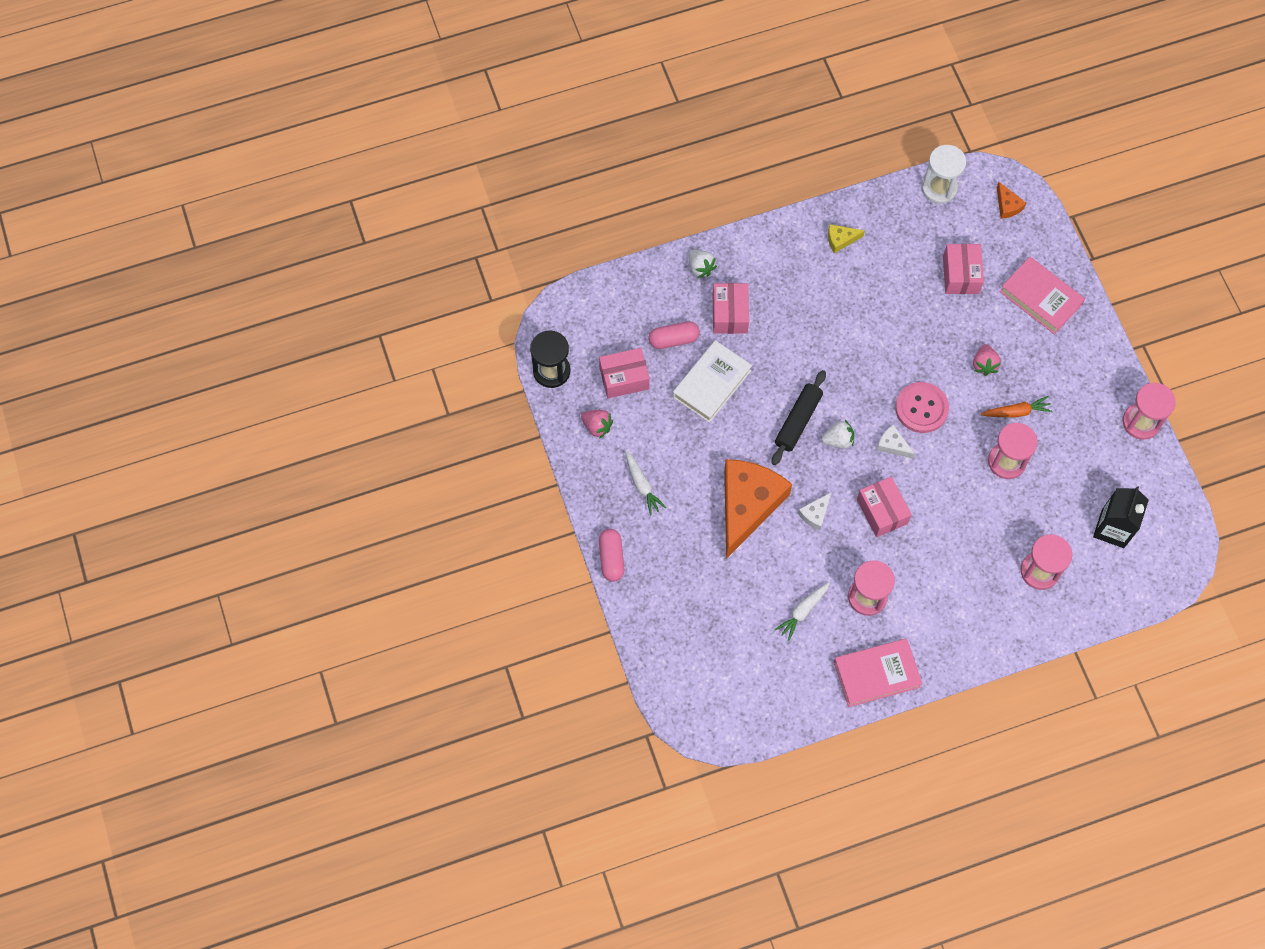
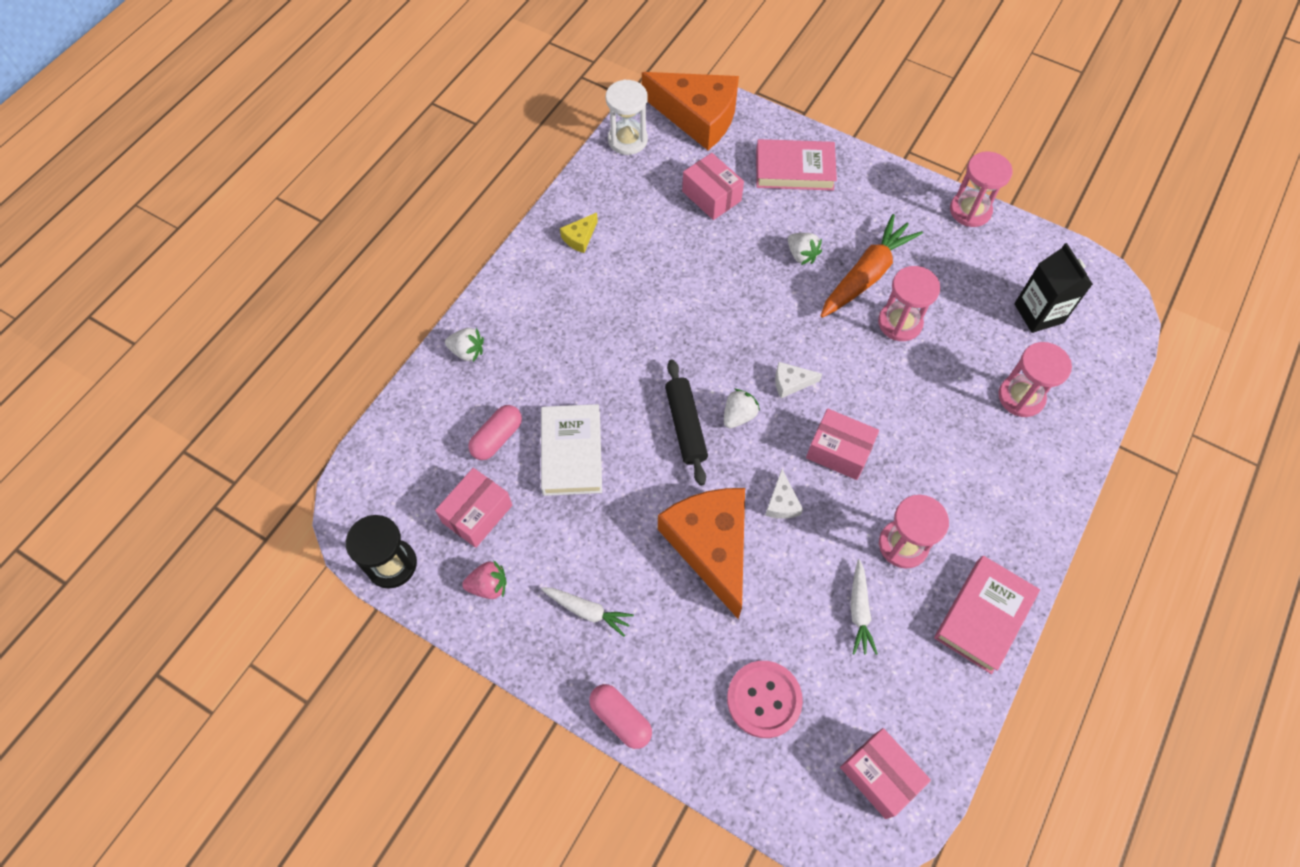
camera: 40 degrees left, 5 degrees down
pink box [713,283,749,334] -> pink box moved to [840,728,931,819]
pink button [895,382,949,433] -> pink button moved to [727,661,803,738]
pink strawberry [973,344,1001,376] -> white strawberry [788,233,822,265]
orange carrot [981,396,1053,417] -> orange carrot [820,214,923,318], size x1.81
orange cheese [997,182,1026,219] -> orange cheese [642,72,739,150], size x2.48

